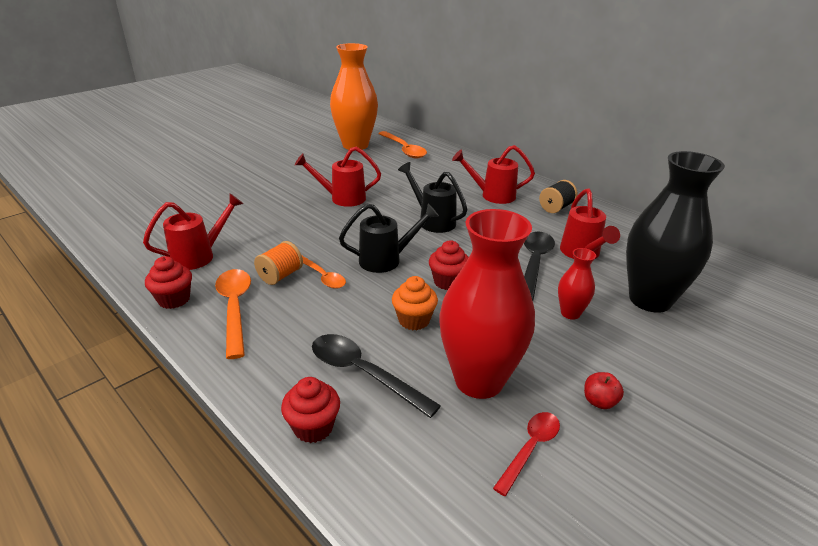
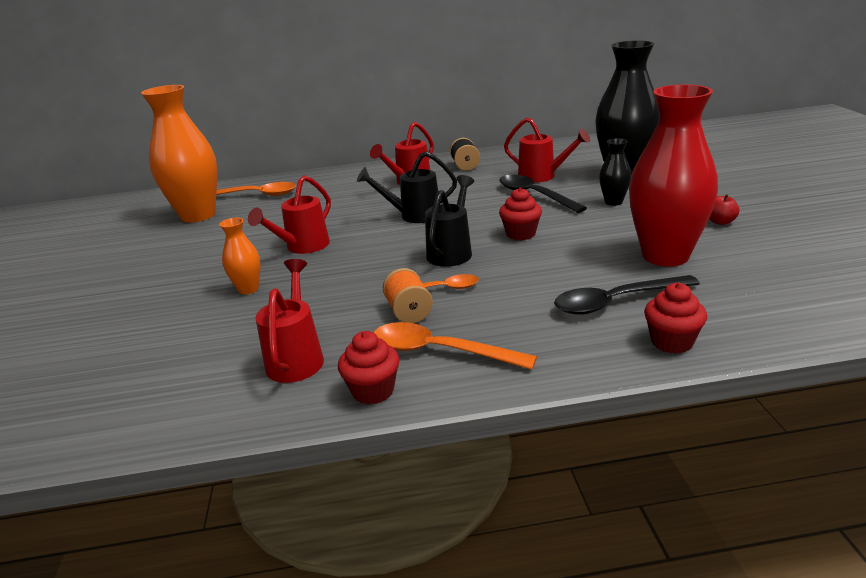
camera: 50 degrees left, 5 degrees down
orange cupcake [392,276,438,330] -> none
red spoon [493,412,560,496] -> none
red vase [558,248,596,320] -> black vase [599,138,631,206]
none -> orange vase [219,218,261,294]

